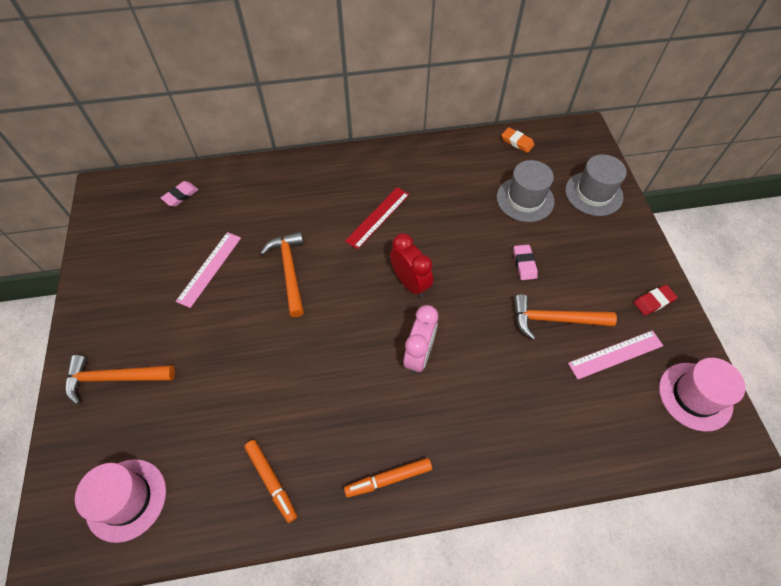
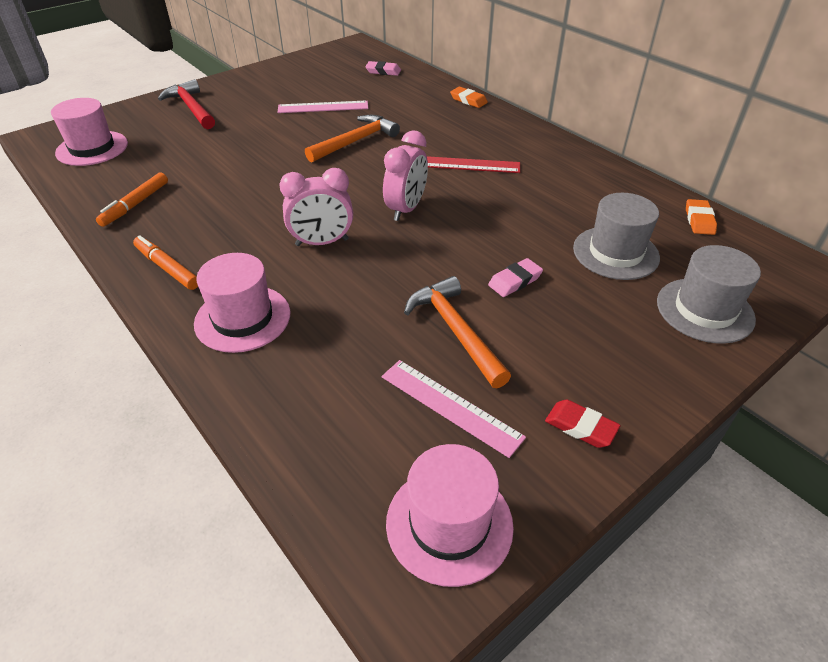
camera: 60 degrees right, 15 degrees down
orange hammer [65,355,175,405] -> red hammer [158,79,215,129]
red clock [390,233,433,297] -> pink clock [383,131,428,221]
none -> pink hat [194,253,290,353]
none -> orange eraser [450,87,488,108]

